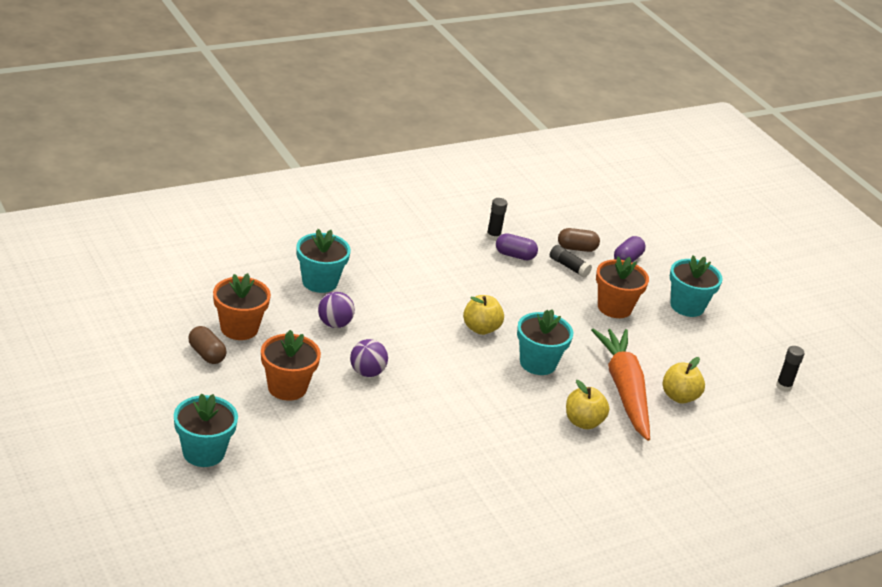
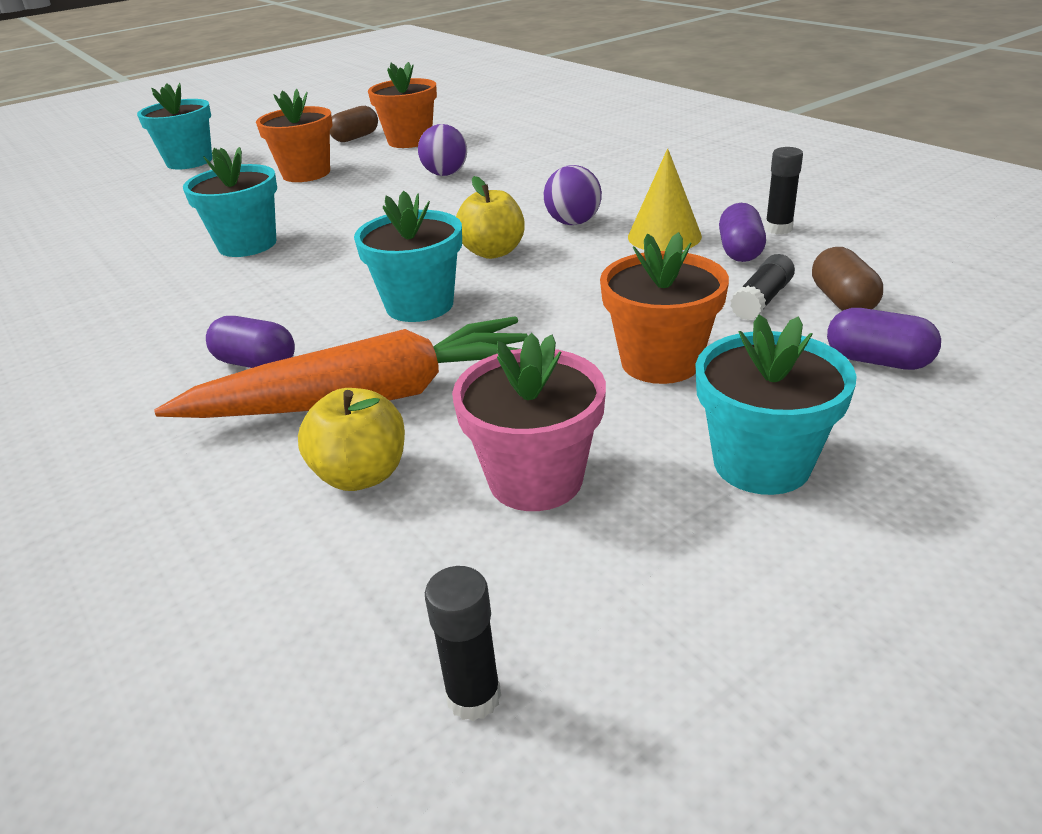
camera: 90 degrees right, 0 degrees up
turquoise flower pot [296,229,351,293] -> turquoise flower pot moved to [183,147,277,257]
purple ball [350,339,388,377] -> purple ball moved to [544,165,602,225]
yellow apple [566,380,609,429] -> purple capsule [206,316,295,368]
none -> pink flower pot [452,333,606,511]
none -> yellow cone [628,148,702,251]

